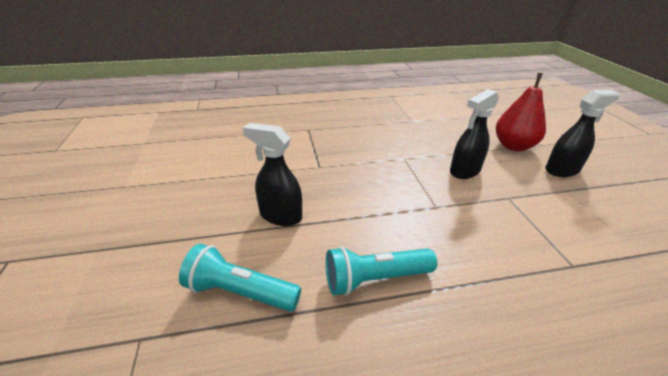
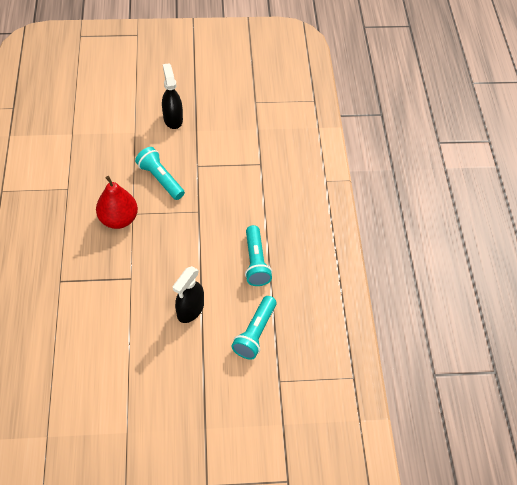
camera: 85 degrees left, 20 degrees up
black spray bottle [450,89,499,179] -> turquoise flashlight [135,147,185,200]
red pear [496,73,546,151] -> red pear moved to [96,176,138,229]

